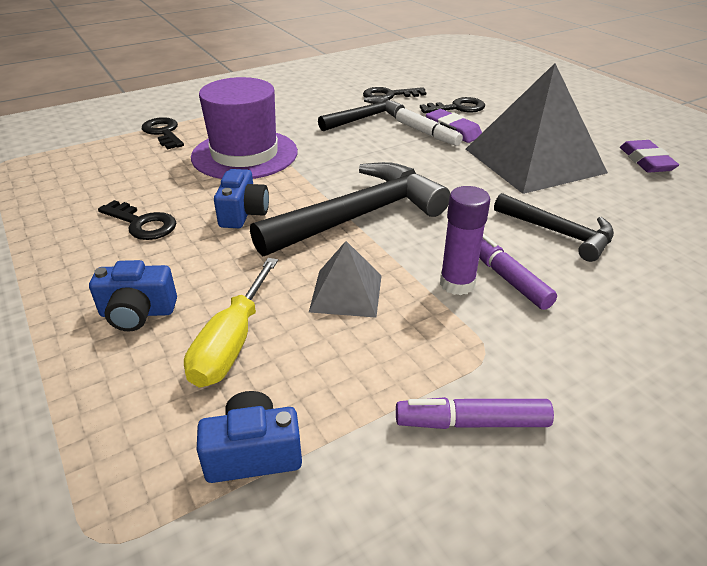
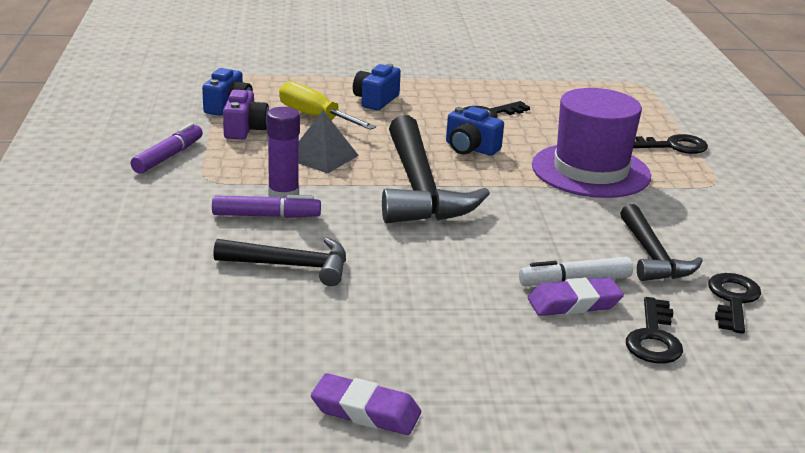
camera: 115 degrees right, 10 degrees down
grey pyramid [466,63,608,194] -> none
black hammer [494,193,614,262] -> black hammer turned 150 degrees counterclockwise [213,238,346,286]
none -> purple camera [223,90,269,140]

